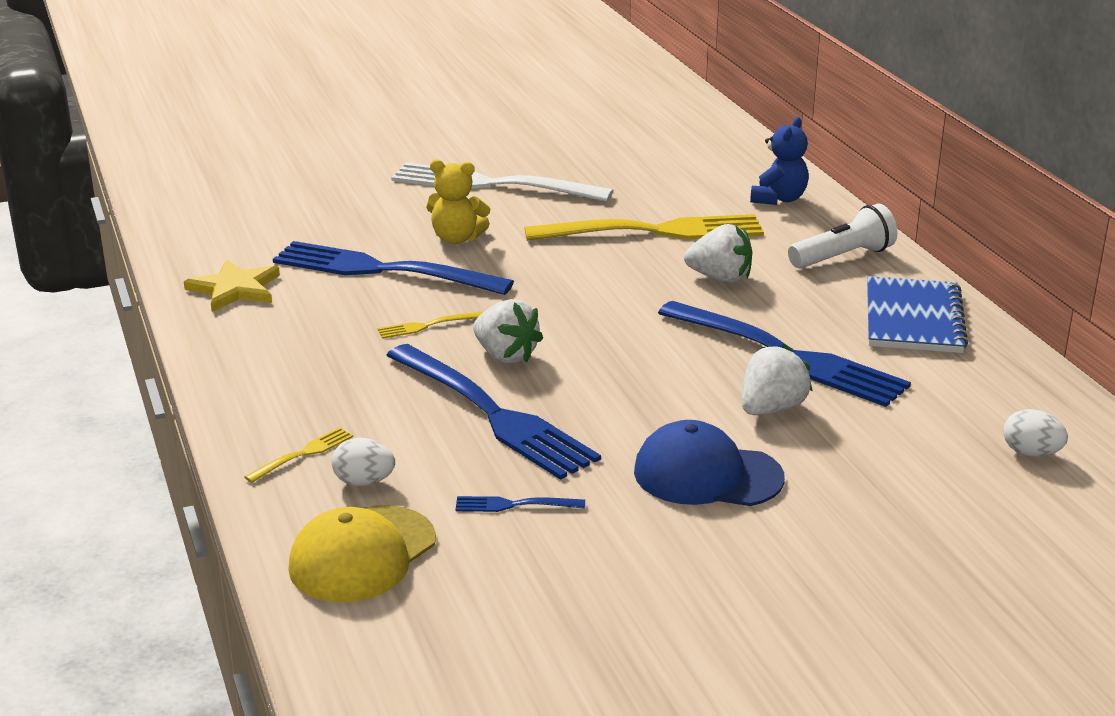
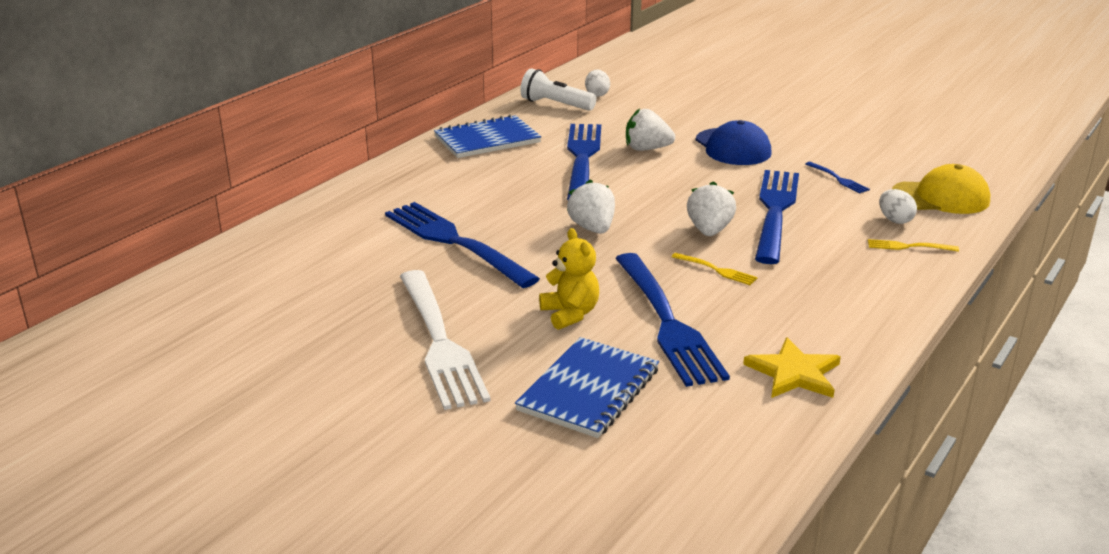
camera: 125 degrees left, 0 degrees up
yellow fork [524,214,764,241] -> blue fork [385,202,540,288]
white strawberry [684,224,752,283] -> white strawberry moved to [567,179,615,234]
blue teddy bear [750,117,809,205] -> none
white flashlight [788,204,898,269] -> white flashlight moved to [520,68,596,111]
none -> blue notebook [515,337,659,438]

